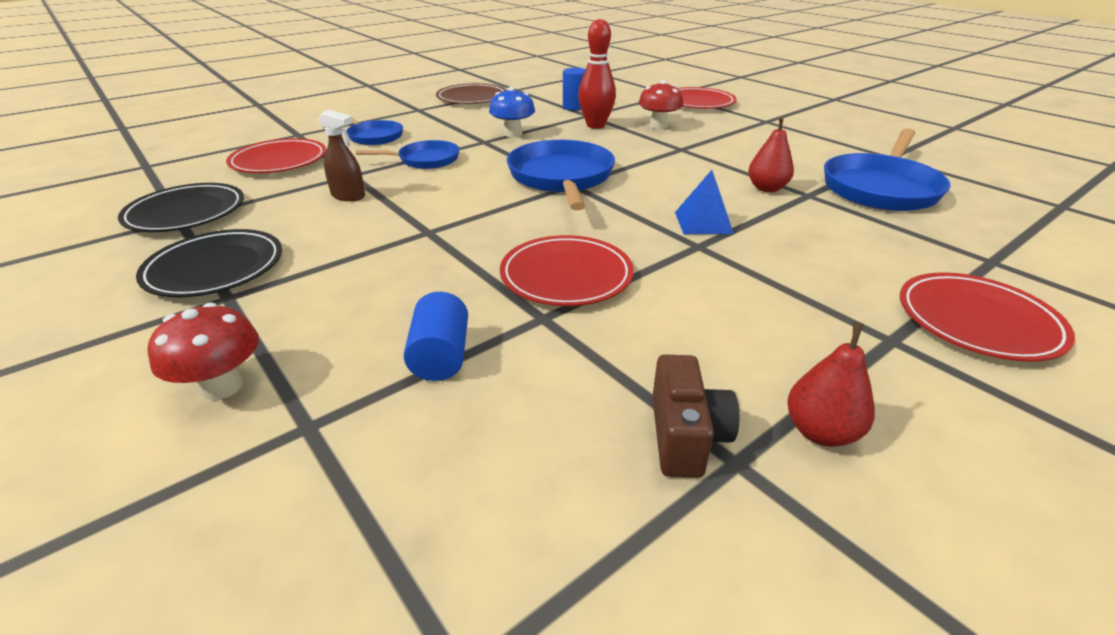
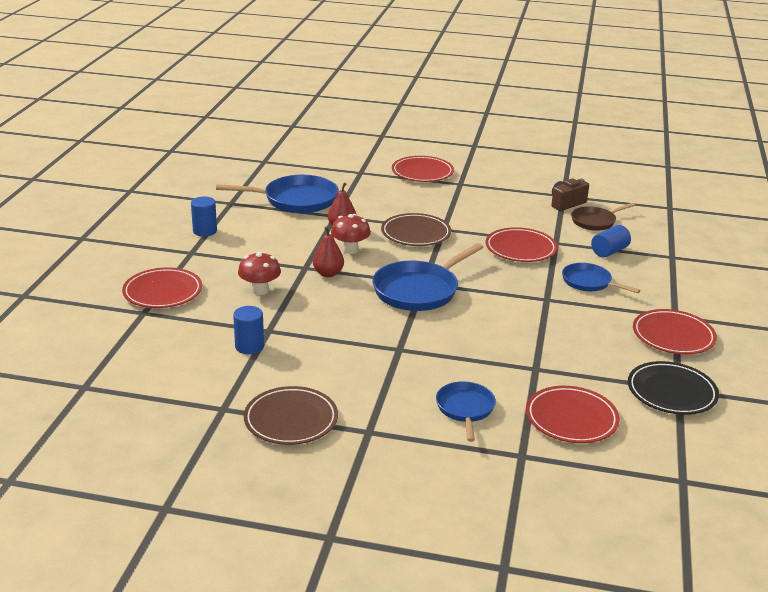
camera: 130 degrees left, 5 degrees down
black plate [136,229,282,298] -> red plate [633,309,717,354]
red mushroom [148,302,259,400] -> red mushroom moved to [331,214,371,254]
brown spray bottle [318,110,365,201] -> none
blue pan [356,140,460,169] -> blue pan moved to [562,263,640,293]
blue mushroom [489,87,535,137] -> none
red bowling pin [578,19,616,129] -> none
blue pyramid [675,170,734,234] -> brown plate [381,213,451,246]
red pear [787,322,875,447] -> red pear moved to [313,226,344,277]
none -> blue cylinder [191,197,217,237]
none -> brown pan [571,203,635,231]

